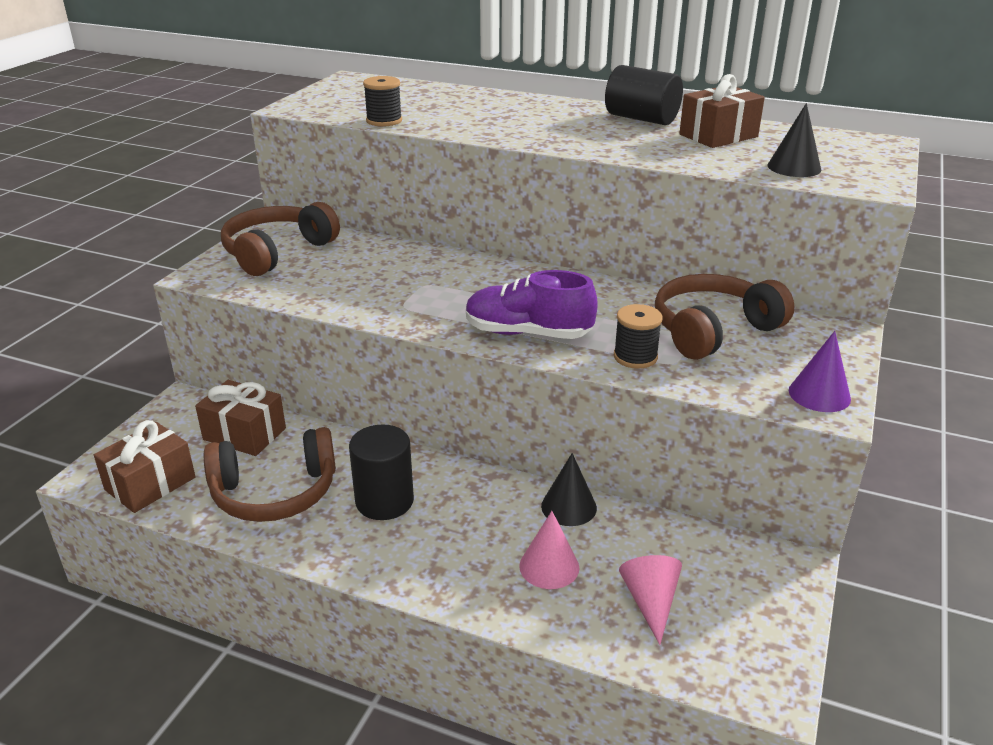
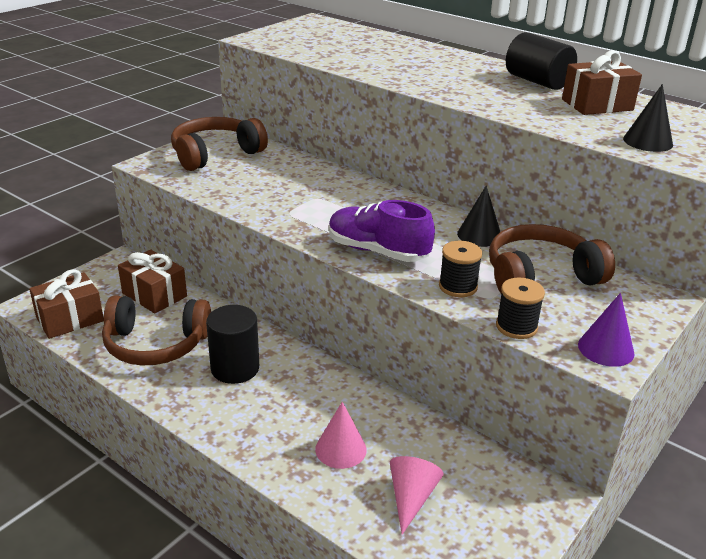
camera: 15 degrees right, 0 degrees up
black spool [363,76,402,127] -> black spool moved to [496,278,545,339]
black cone [541,453,597,526] -> black cone moved to [457,186,500,247]

